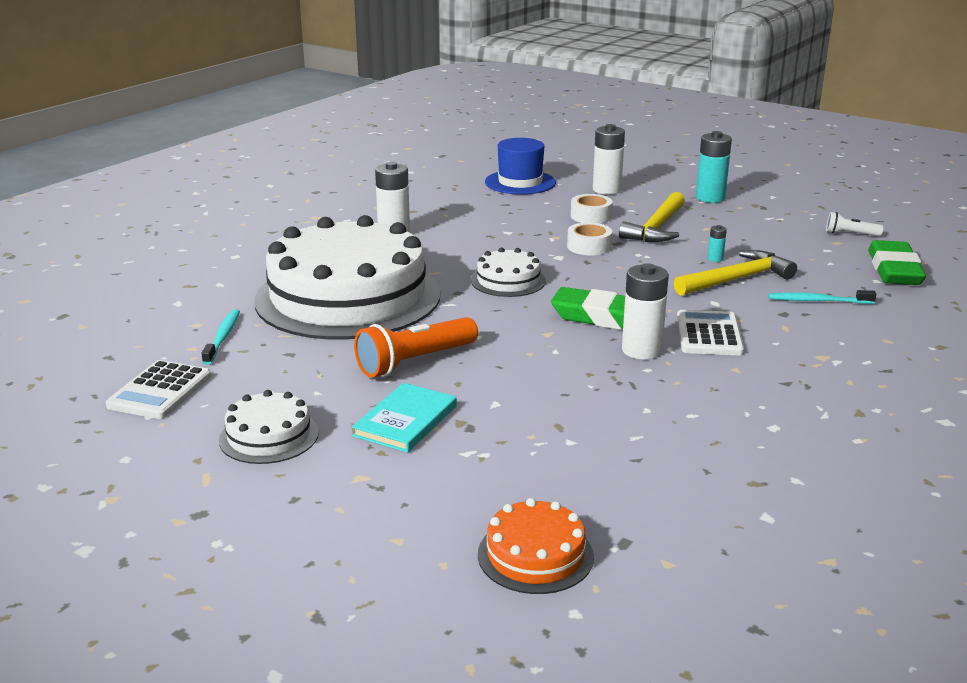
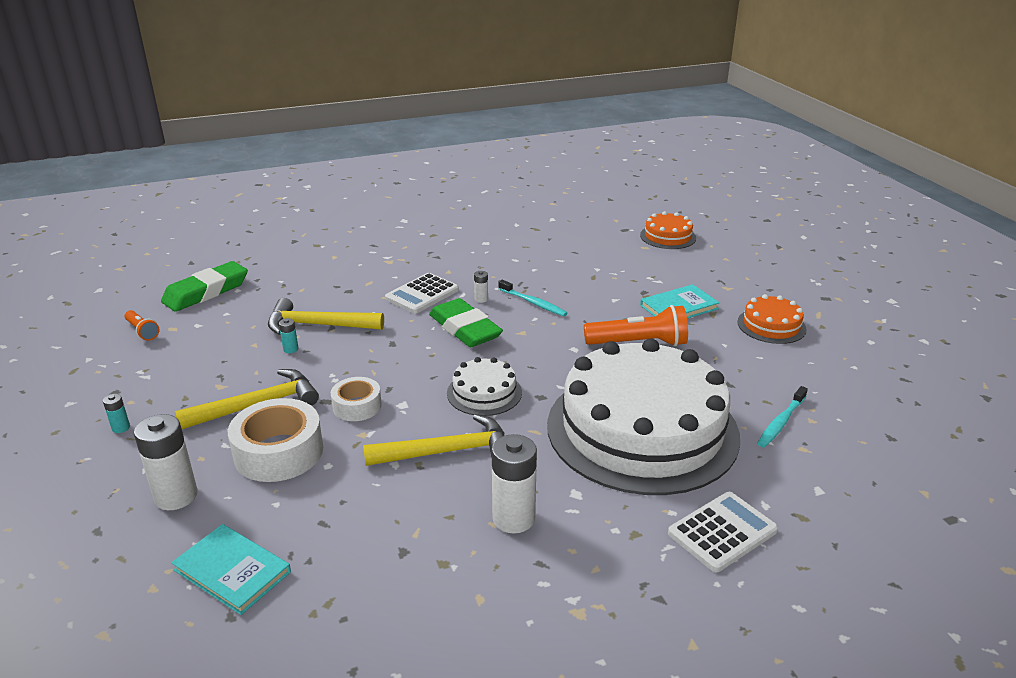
camera: 145 degrees left, 5 degrees up
white calculator [106,360,211,419] -> white calculator moved to [668,492,778,572]
white cake [219,390,319,464] -> orange cake [737,294,807,344]
blue hat [485,138,556,195] -> turquoise book [171,524,291,615]
white tape [571,194,613,224] -> white tape [228,398,323,482], size x1.68
white battery [622,263,669,359] -> white battery [474,271,488,303], size x0.46
turquoise battery [696,131,732,203] -> turquoise battery [103,394,130,433], size x0.46
turquoise toothbrush [768,290,876,304] -> turquoise toothbrush moved to [498,280,567,316]
white flashlight [826,212,883,236] -> orange flashlight [125,310,160,341]
none -> yellow hammer [363,414,505,466]

